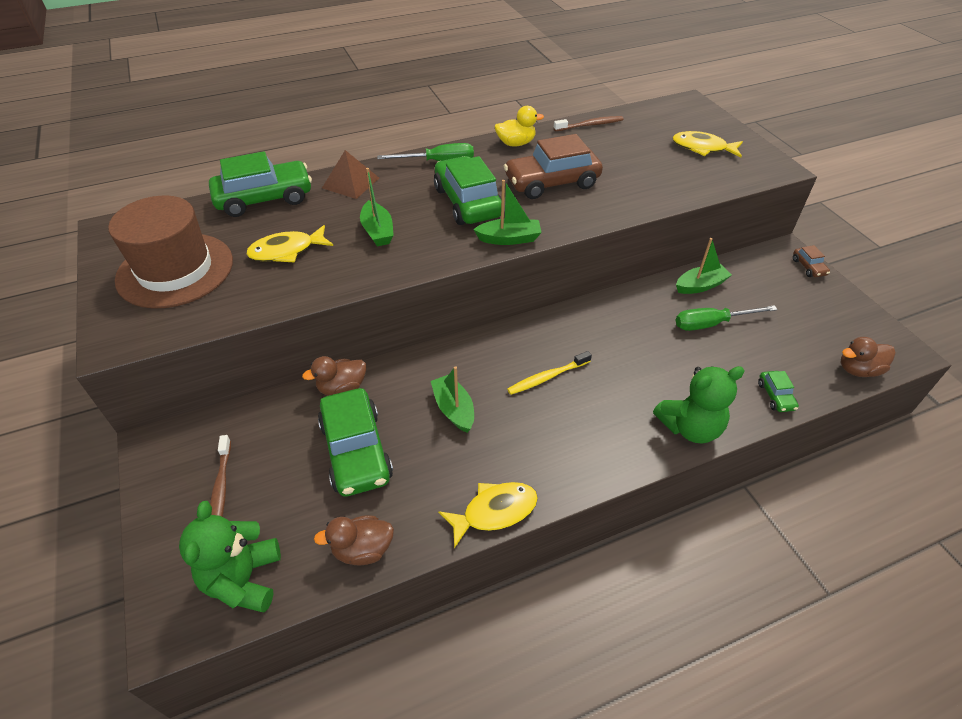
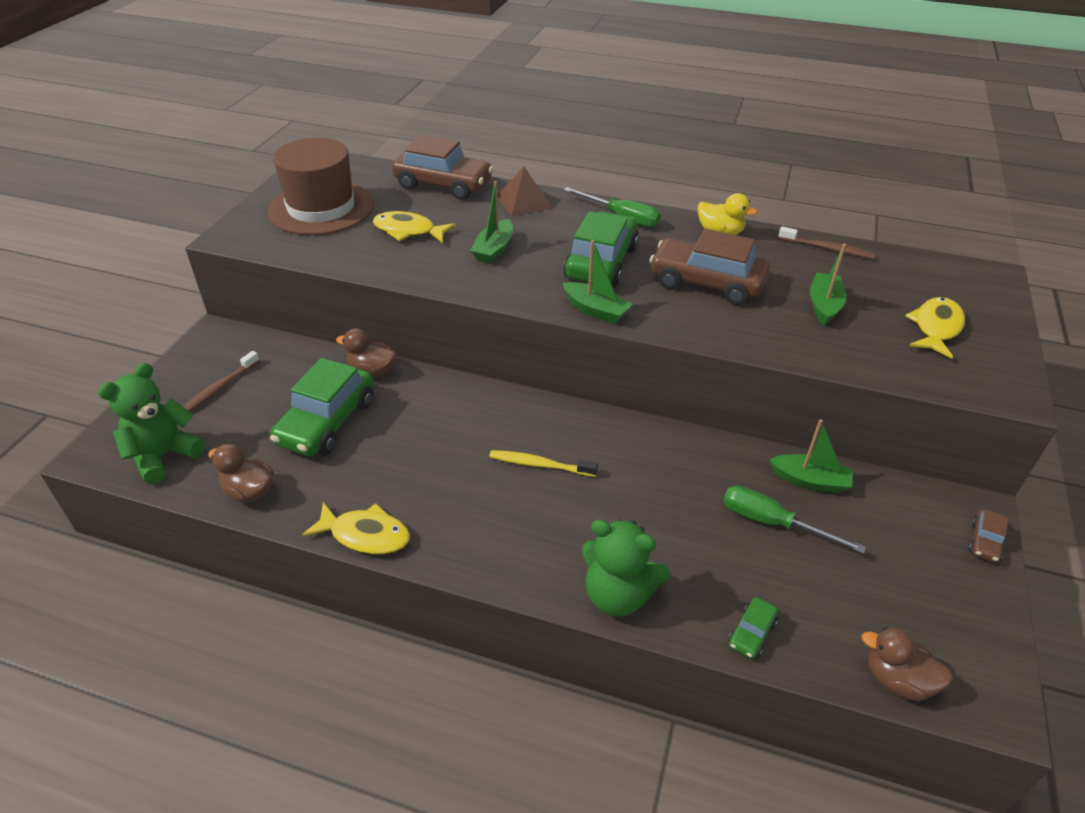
camera: 40 degrees right, 5 degrees down
green car [209,151,312,217] -> brown car [392,135,494,200]
green boat [431,366,474,433] -> green boat moved to [810,244,847,325]
yellow fish [672,131,743,157] -> yellow fish turned 60 degrees clockwise [905,297,965,359]

